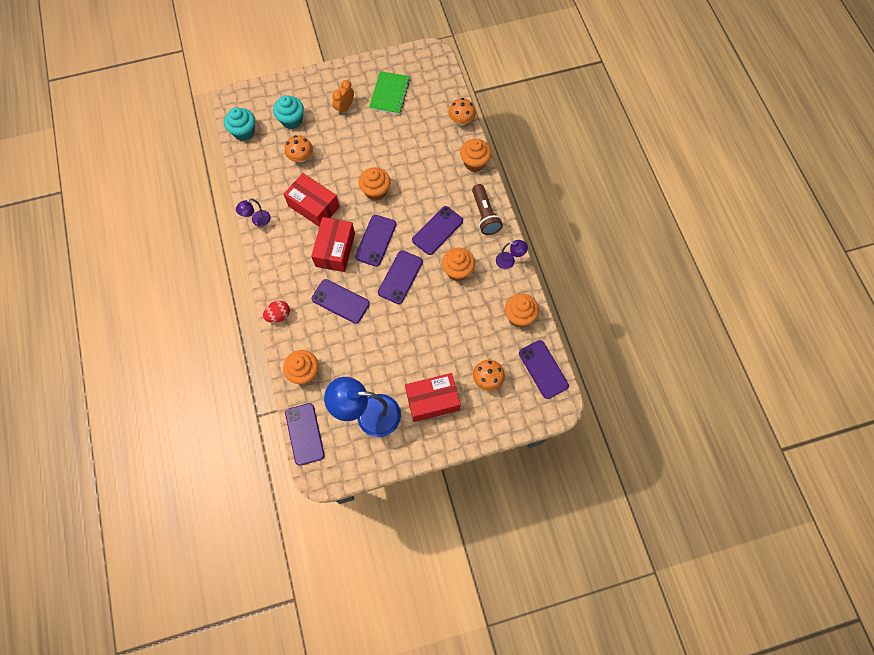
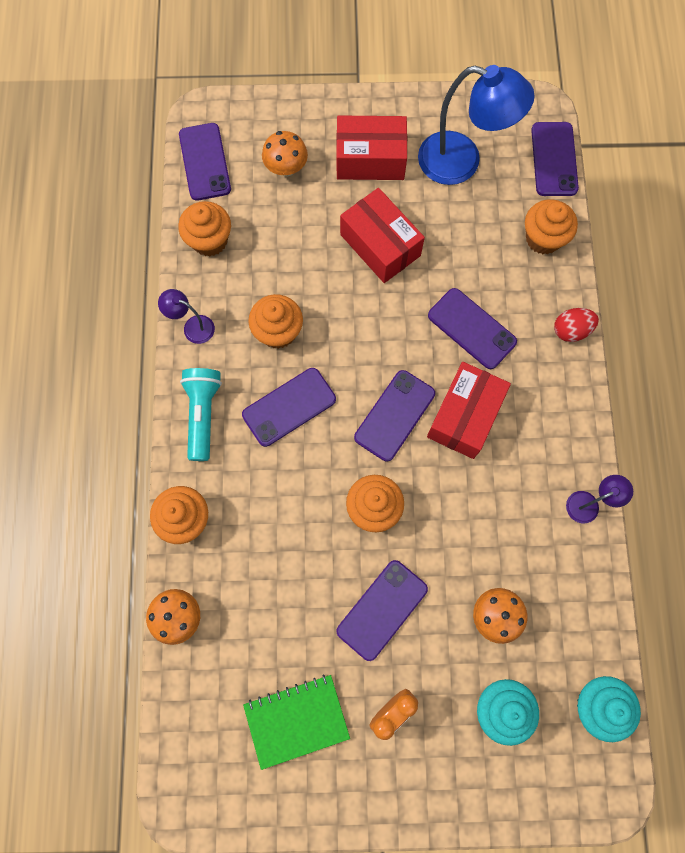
camera: 165 degrees left, 5 degrees up
red box [284,173,340,227] -> red box moved to [340,188,425,283]
green notebook [369,71,410,114] -> green notebook turned 45 degrees clockwise [243,675,350,770]
purple phone [378,250,423,304] -> purple phone moved to [336,560,428,661]
brown flashlight [472,184,503,235] -> turquoise flashlight [180,368,222,461]

